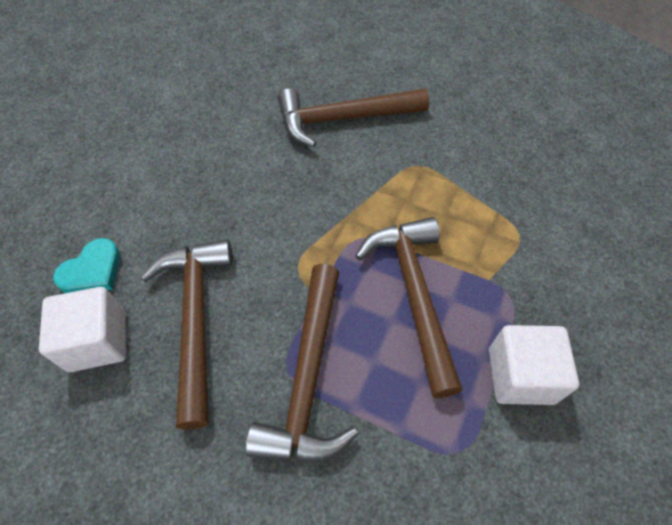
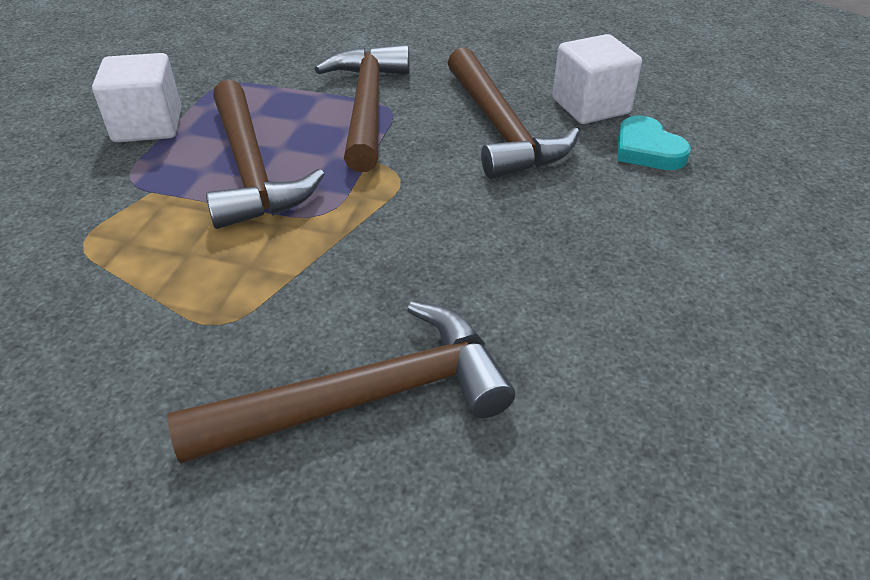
camera: 170 degrees right, 15 degrees down
turquoise heart [53,238,120,293] -> turquoise heart turned 60 degrees counterclockwise [617,115,691,170]

